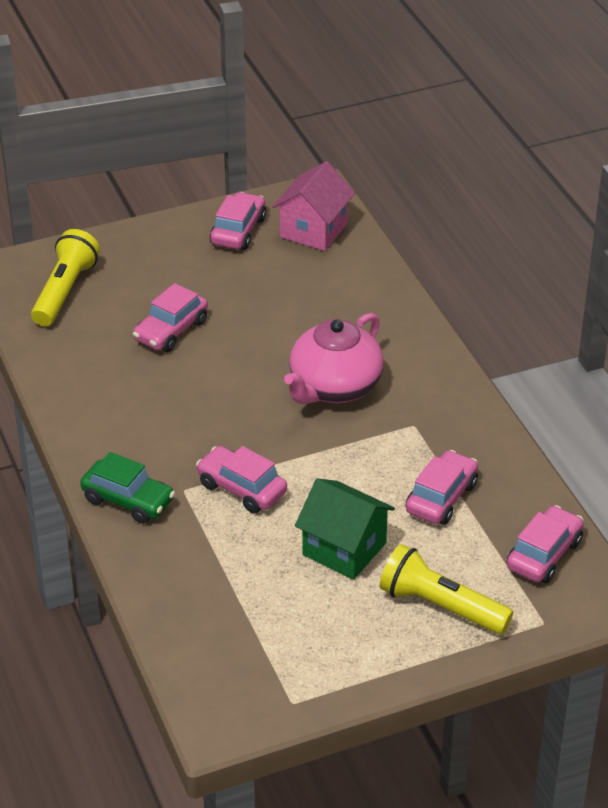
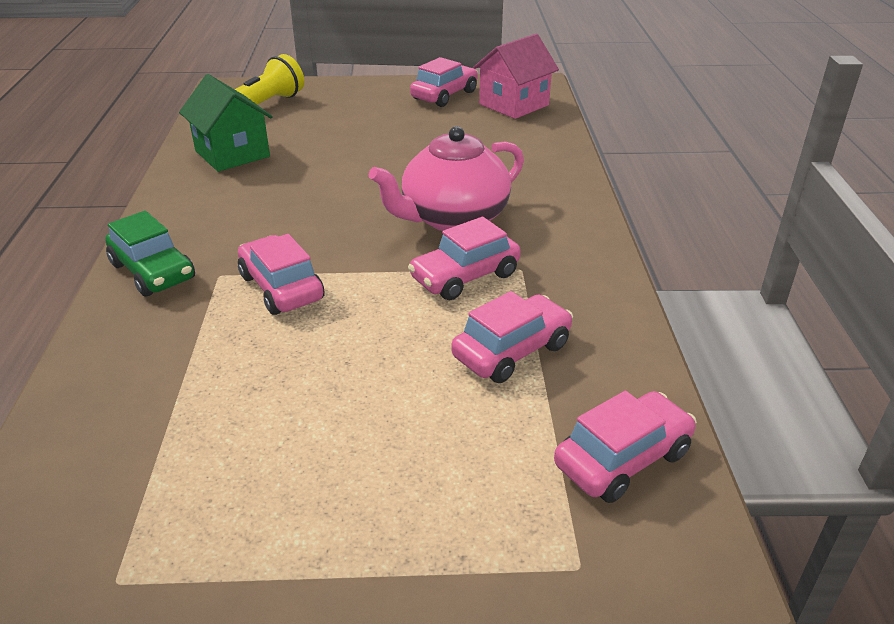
camera: 20 degrees right, 5 degrees down
pink car [133,283,208,352] -> pink car moved to [408,217,521,300]
green house [295,479,395,580] -> green house moved to [179,74,273,172]
yellow flashlight [379,544,513,634] -> none

